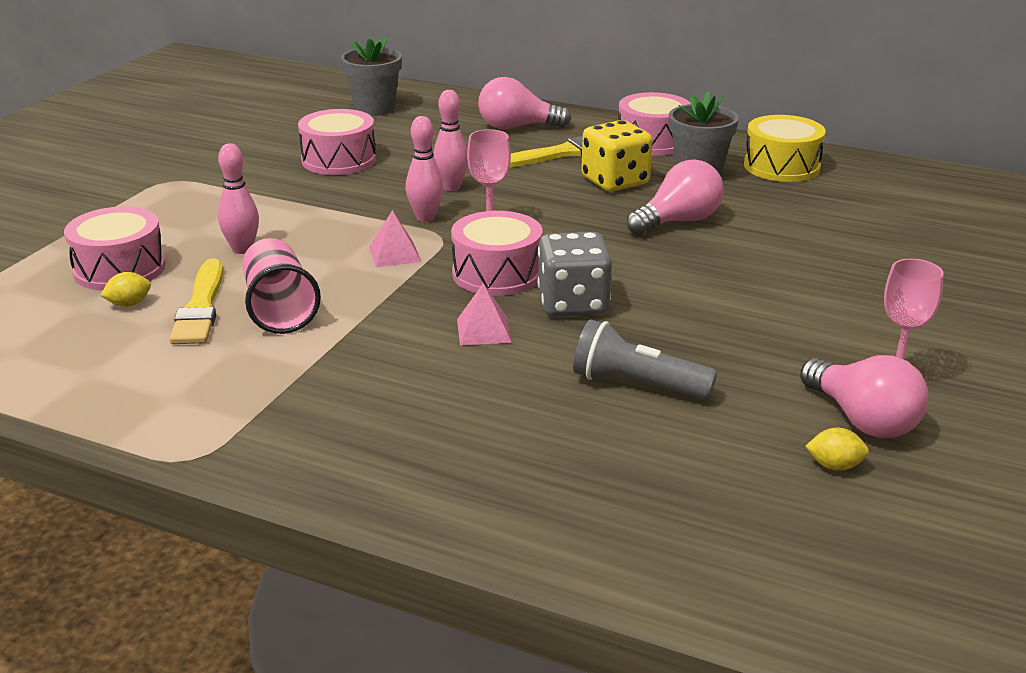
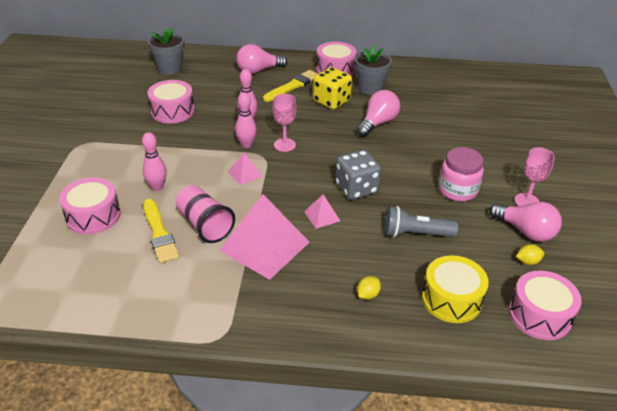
camera: 20 degrees left, 10 degrees up
yellow lemon [100,272,151,307] -> yellow lemon moved to [357,276,381,300]
pink drum [451,211,543,296] -> pink drum moved to [509,270,582,340]
yellow drum [744,115,826,182] -> yellow drum moved to [422,255,489,323]
none -> pink pyramid [219,194,310,280]
none -> pink jar [438,147,484,202]

